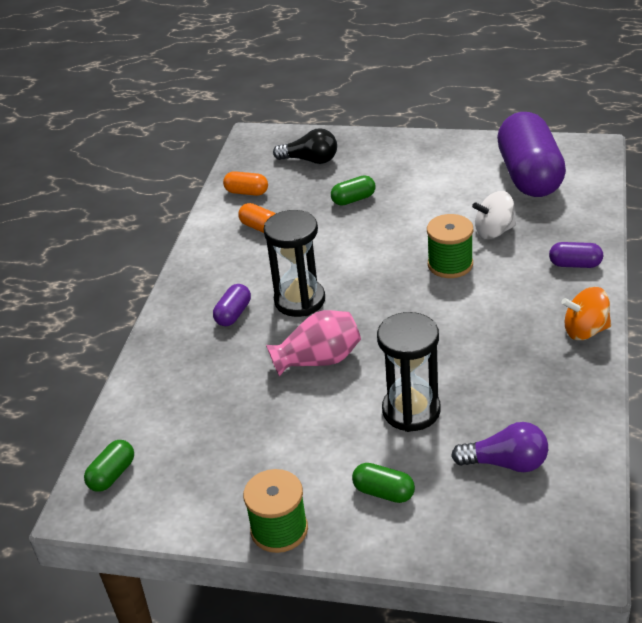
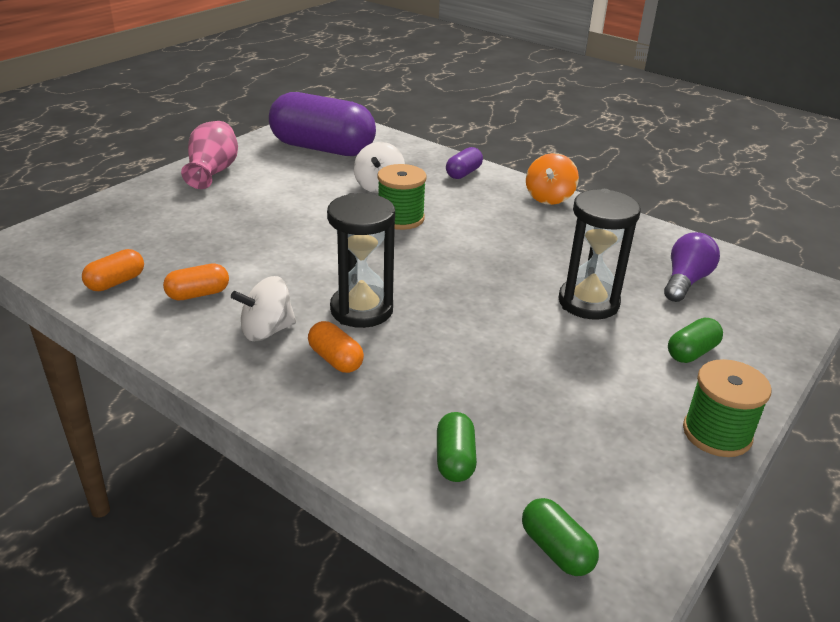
camera: 70 degrees left, 5 degrees down
purple capsule [213,284,251,326] -> orange capsule [308,321,364,373]
pink vase [266,310,361,377] -> pink vase moved to [181,121,238,189]
black light bulb [273,128,337,164] -> none
green capsule [331,175,375,206] -> green capsule moved to [437,412,477,482]
none -> white spinning top [231,276,296,341]

